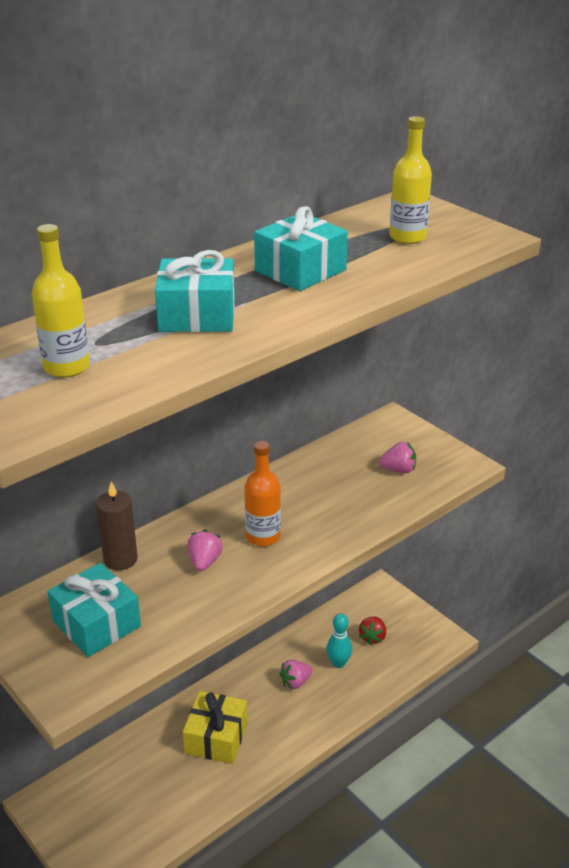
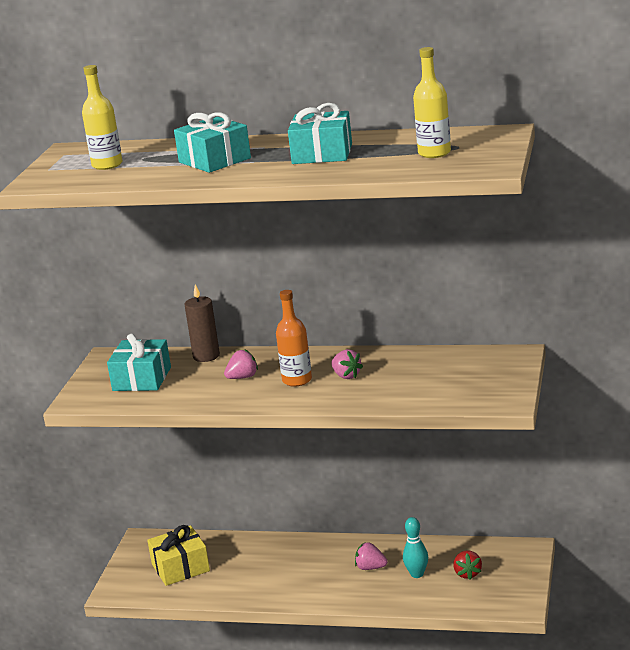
camera: 55 degrees right, 10 degrees down
yellow gift [183,691,248,764] -> yellow gift moved to [147,525,210,586]
red strawberry [359,616,386,645] -> red strawberry turned 75 degrees counterclockwise [453,551,482,580]
pink strawberry [379,442,416,473] -> pink strawberry moved to [331,349,363,379]

